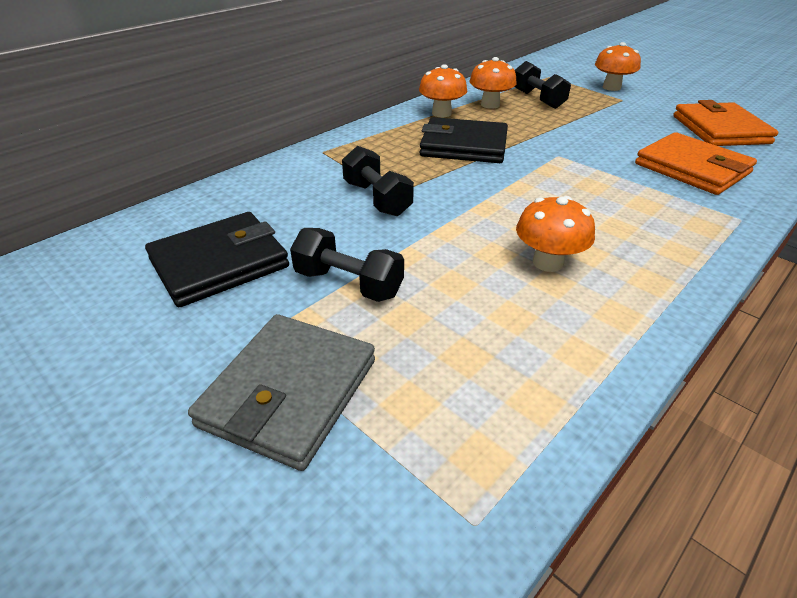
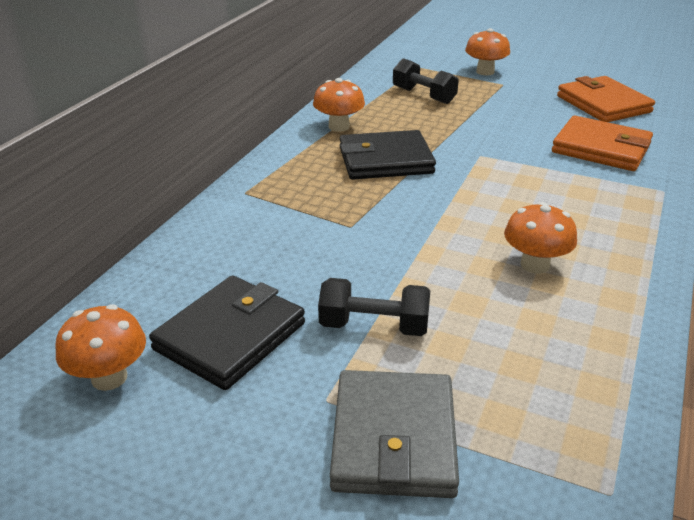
camera: 20 degrees left, 5 degrees down
black dumbbell [342,146,414,216] -> none
orange mushroom [470,57,517,109] -> orange mushroom moved to [56,304,146,391]

